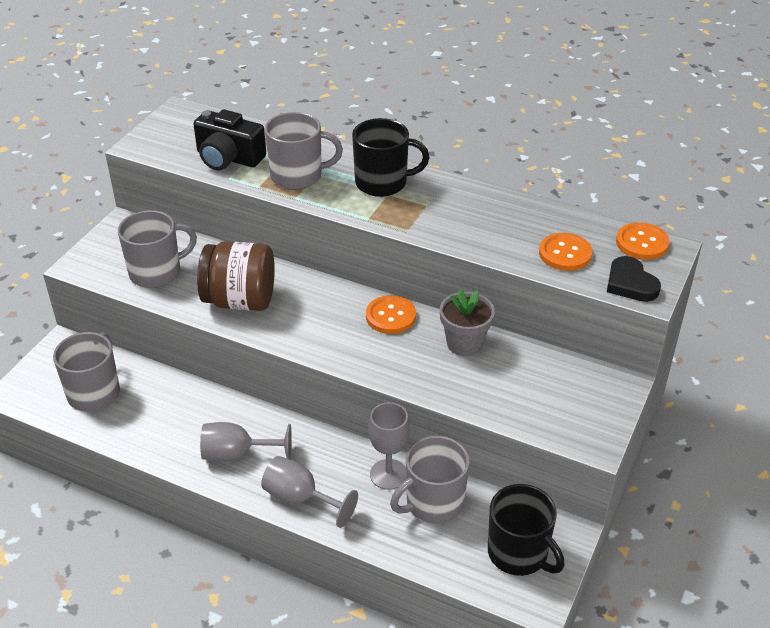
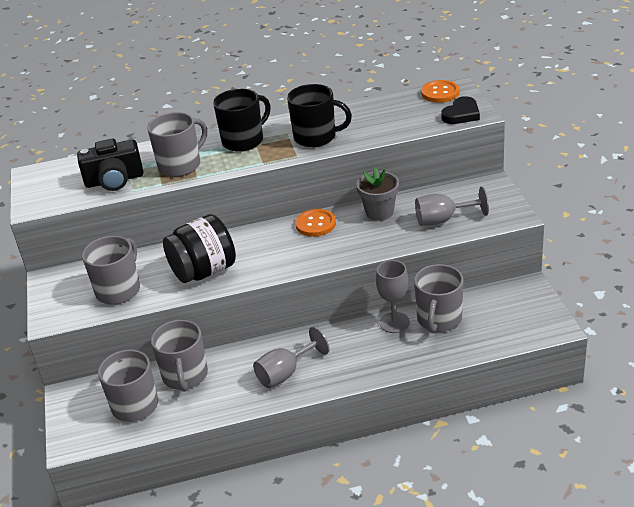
camera: 35 degrees left, 5 degrees down
brown jar [197,241,275,311] -> black jar [163,214,236,283]
grey goblet [261,456,358,528] -> grey goblet moved to [415,186,489,226]
black mug [488,484,565,576] -> black mug moved to [287,84,352,147]
orange button [539,233,592,271] -> none
black heart [607,256,661,302] -> black heart turned 75 degrees counterclockwise [441,96,480,124]
none -> grey mug [151,320,208,392]

